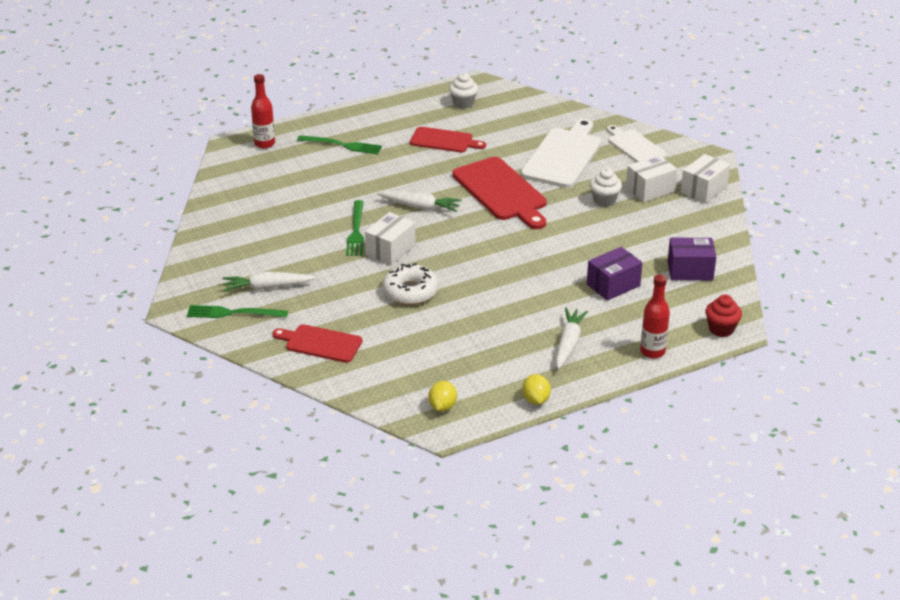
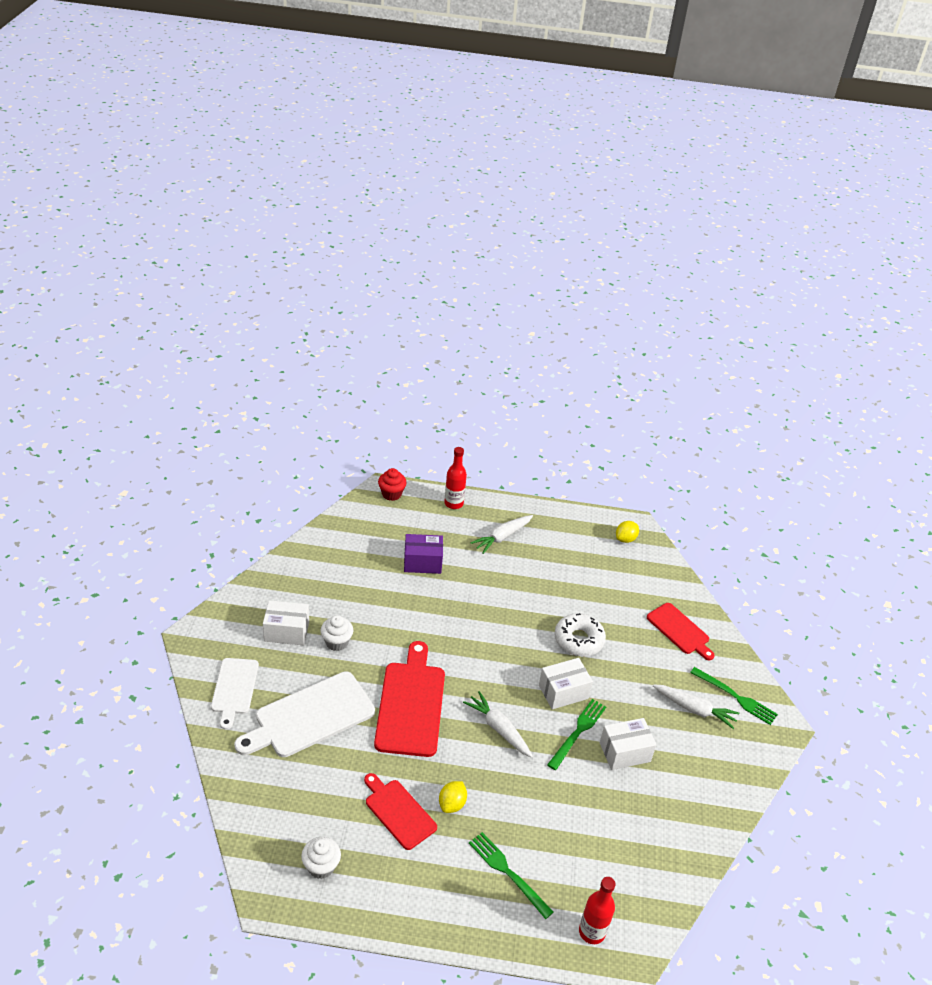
camera: 150 degrees left, 5 degrees up
yellow lemon [522,374,551,405] -> yellow lemon moved to [439,781,467,813]
purple box [668,238,716,280] -> none
white box [681,154,730,203] -> white box moved to [600,718,656,770]

